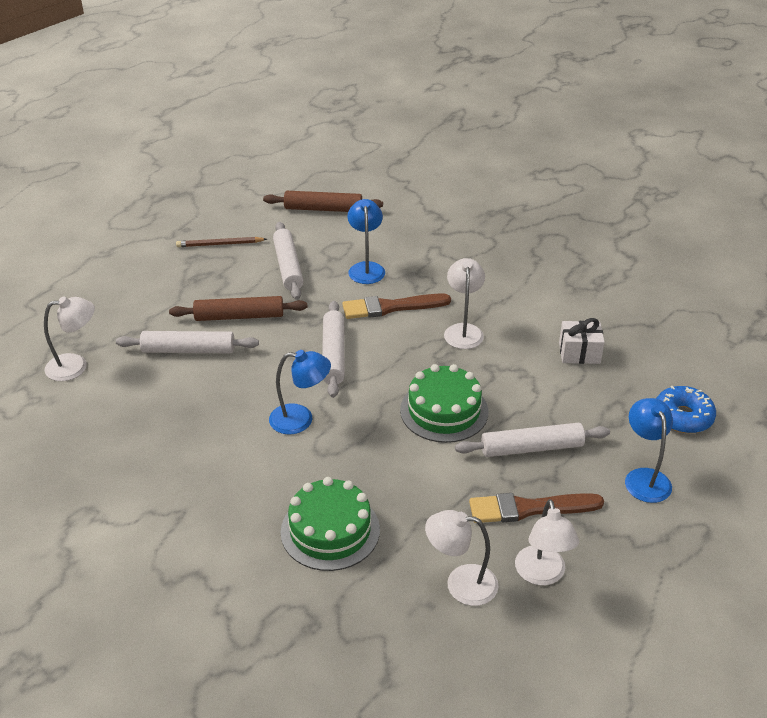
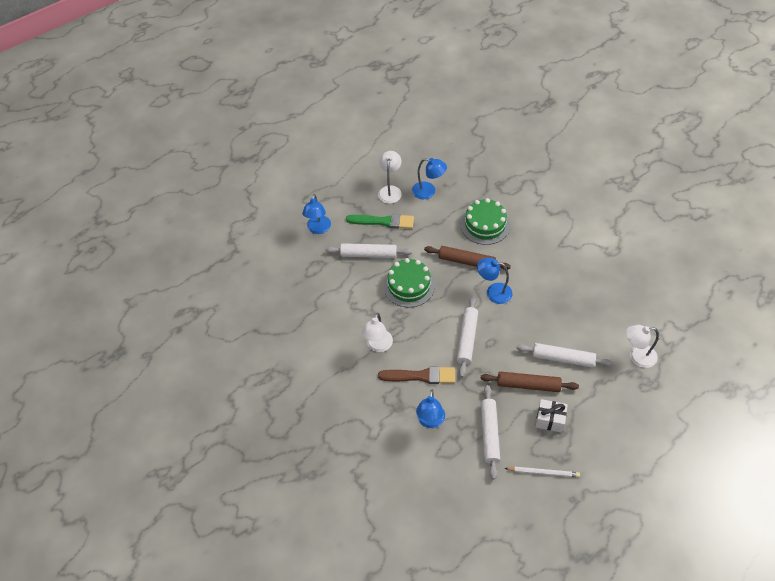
camera: 165 degrees left, 15 degrees up
brown pencil [176,237,267,247] -> white pencil [505,467,580,478]
brown rolling pin [263,191,383,212] -> brown rolling pin moved to [424,246,511,270]
white lamp [425,510,499,606] -> blue lamp [412,158,447,199]
brown brush [469,493,604,523] -> green brush [346,214,414,229]
white gift [559,318,605,364] -> white gift moved to [536,399,568,433]
blue donut [656,386,716,433] -> none

